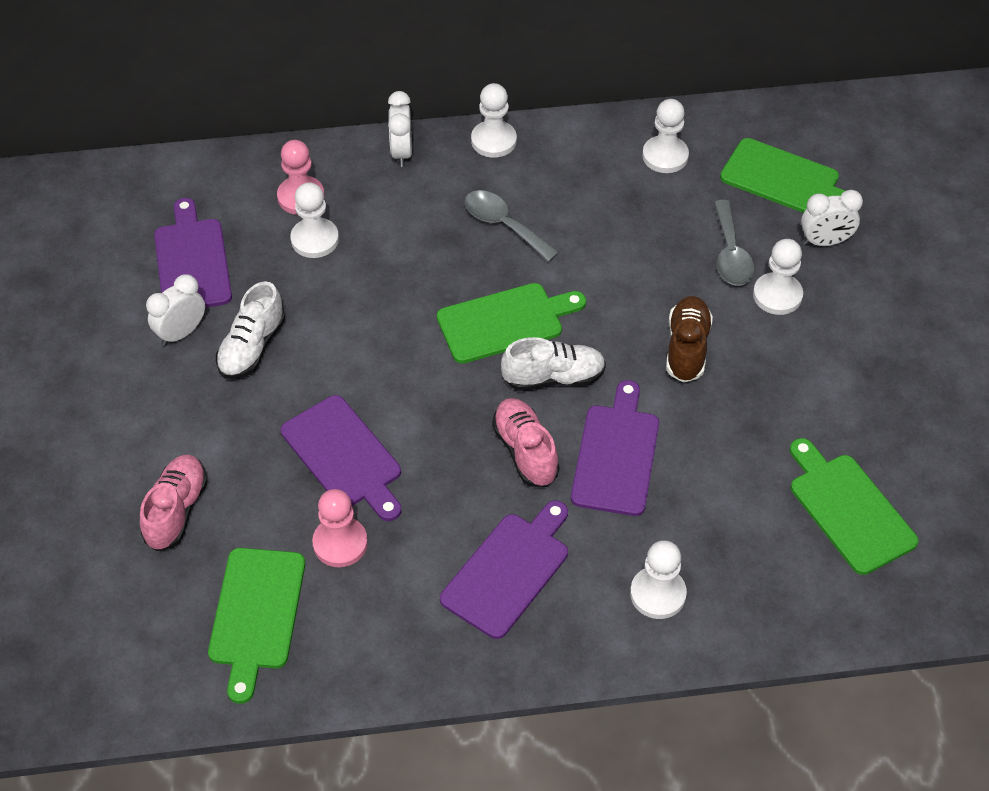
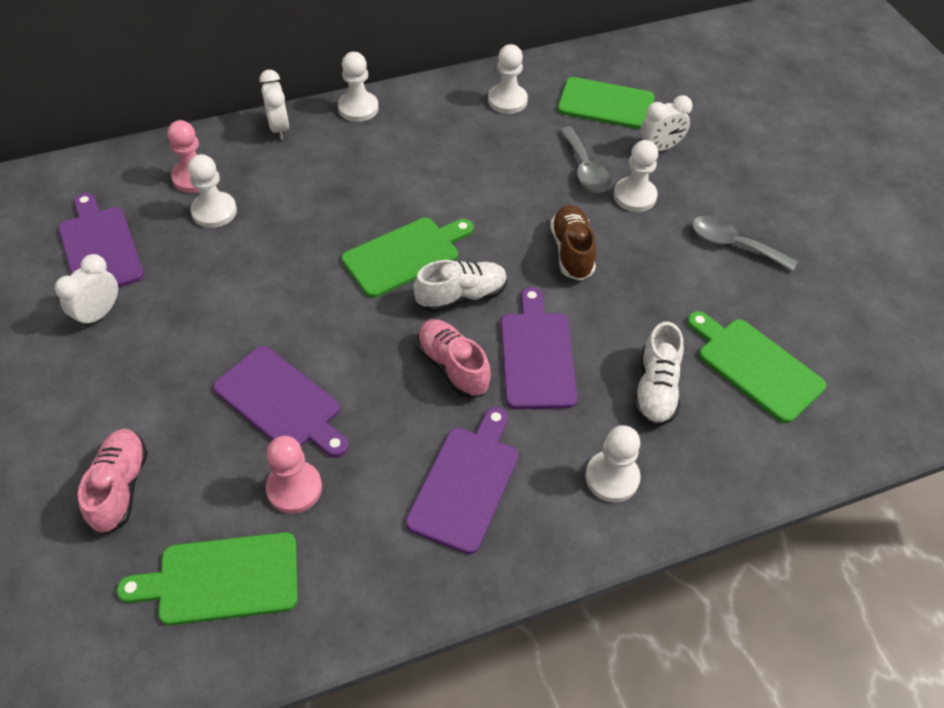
camera: 15 degrees left, 0 degrees up
green cutting board [208,548,305,704] -> green cutting board turned 90 degrees clockwise [117,532,298,625]
white shoe [216,281,285,379] -> white shoe moved to [634,322,684,427]
grey spoon [465,190,559,262] -> grey spoon moved to [692,216,798,272]

